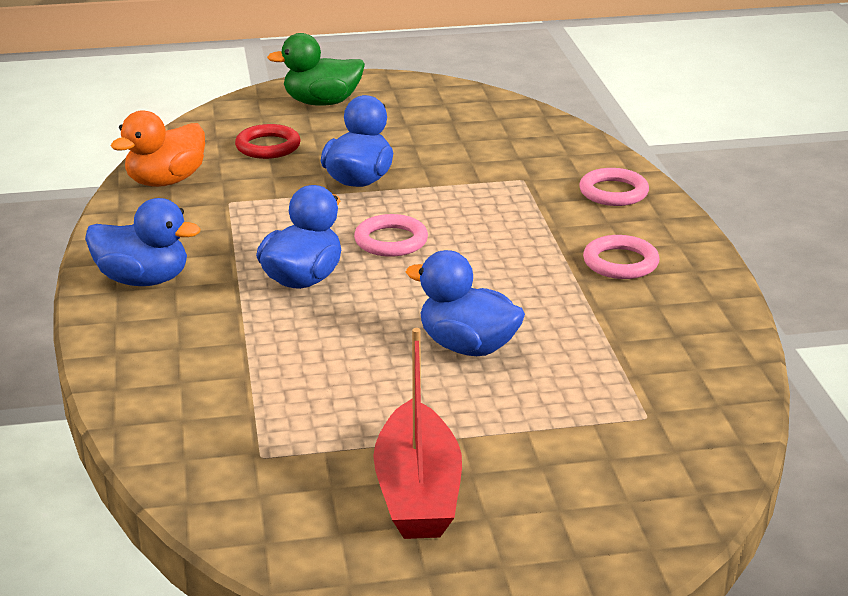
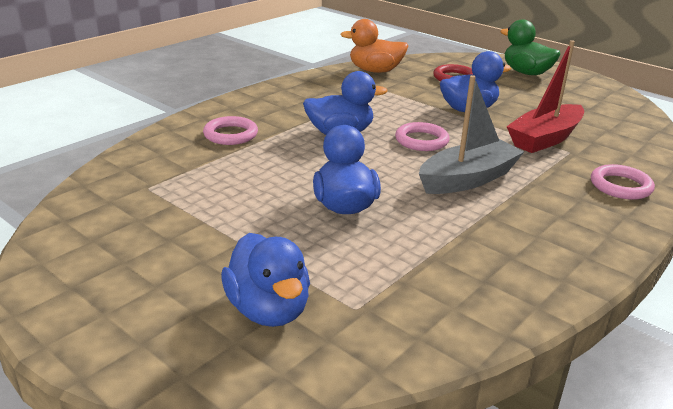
camera: 50 degrees right, 0 degrees up
blue duck [85,198,201,286] -> blue duck moved to [221,233,310,327]
red boat [373,328,462,539] -> red boat moved to [506,40,584,153]
pink ring [583,235,659,279] -> pink ring moved to [203,116,258,145]
none -> grey boat [419,75,524,194]

